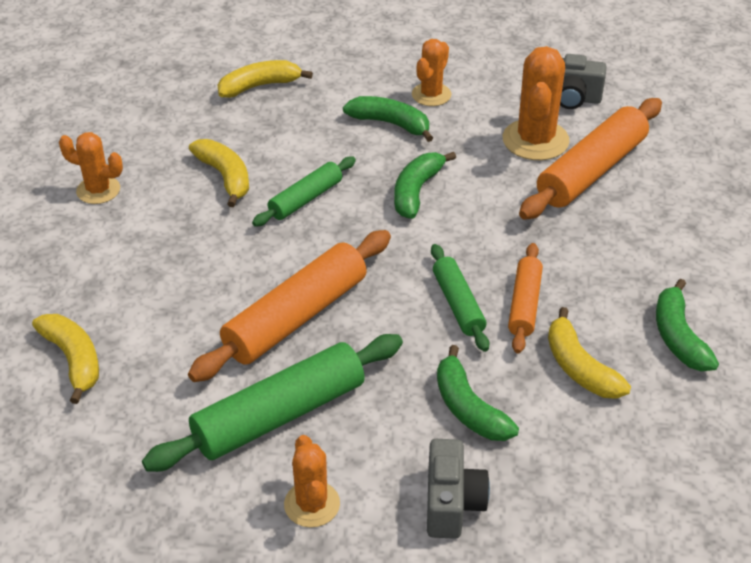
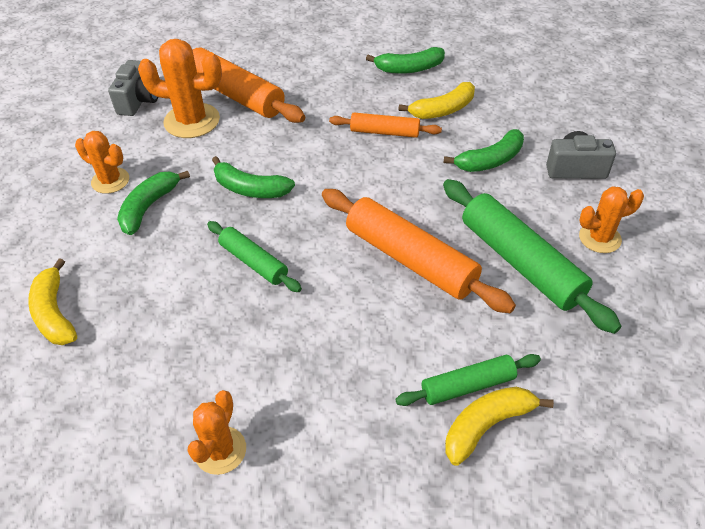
camera: 90 degrees left, 5 degrees up
yellow banana [189,139,249,207] -> none
green rolling pin [431,244,489,352] -> green rolling pin moved to [395,354,541,406]

